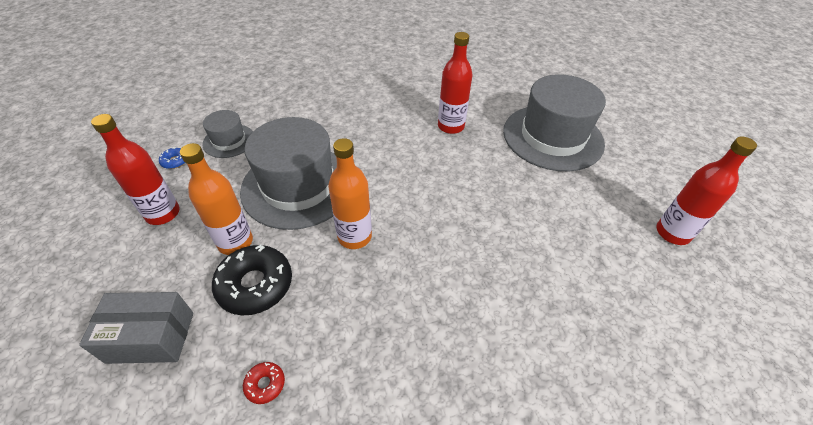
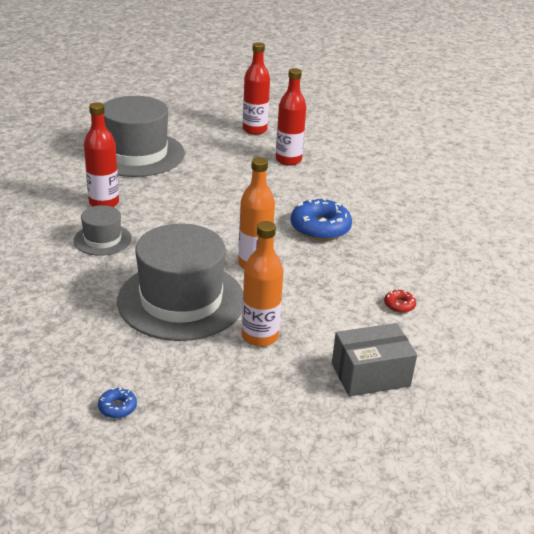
camera: 90 degrees left, 15 degrees down
grey box [79,292,194,364] -> grey box turned 75 degrees clockwise [332,323,417,397]
red bottle [91,114,180,225] -> red bottle moved to [276,68,306,166]
grey hat [203,110,253,158] -> grey hat moved to [74,205,132,256]
black donut [212,245,292,315] -> none
none -> blue donut [291,198,352,241]

